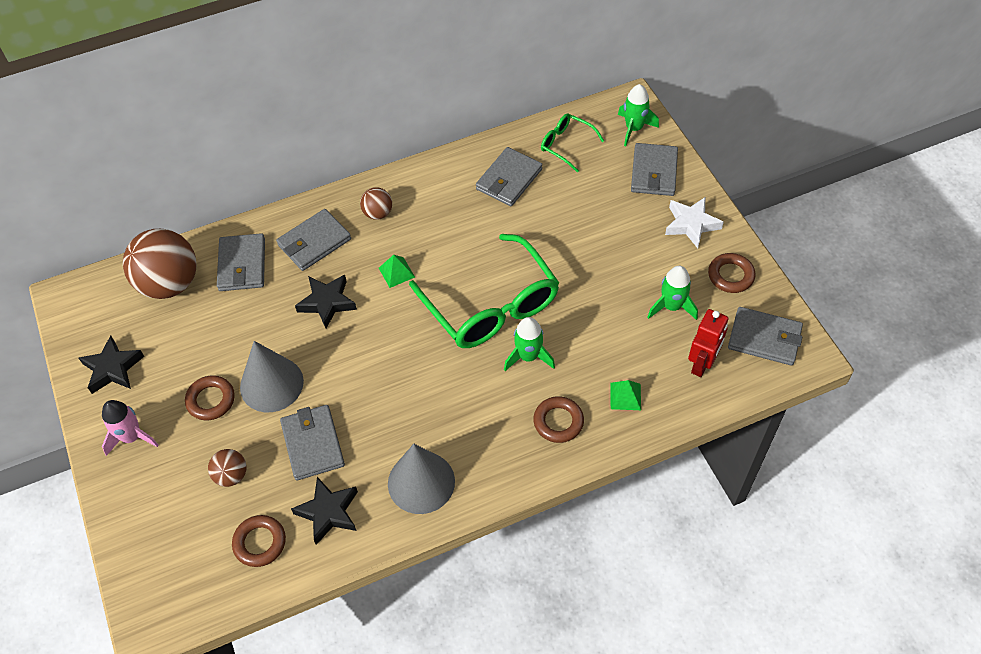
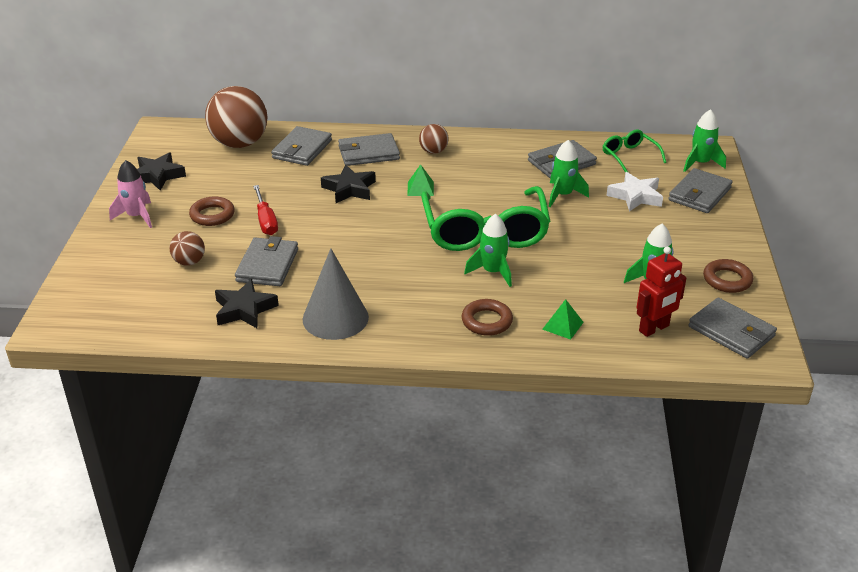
camera: 25 degrees right, 20 degrees down
brown ring [232,515,286,567] -> none
grey cone [240,341,304,412] -> red screwdriver [253,185,278,235]
white star [665,197,724,248] -> white star moved to [606,172,663,212]
none -> green rocket [549,140,589,207]

